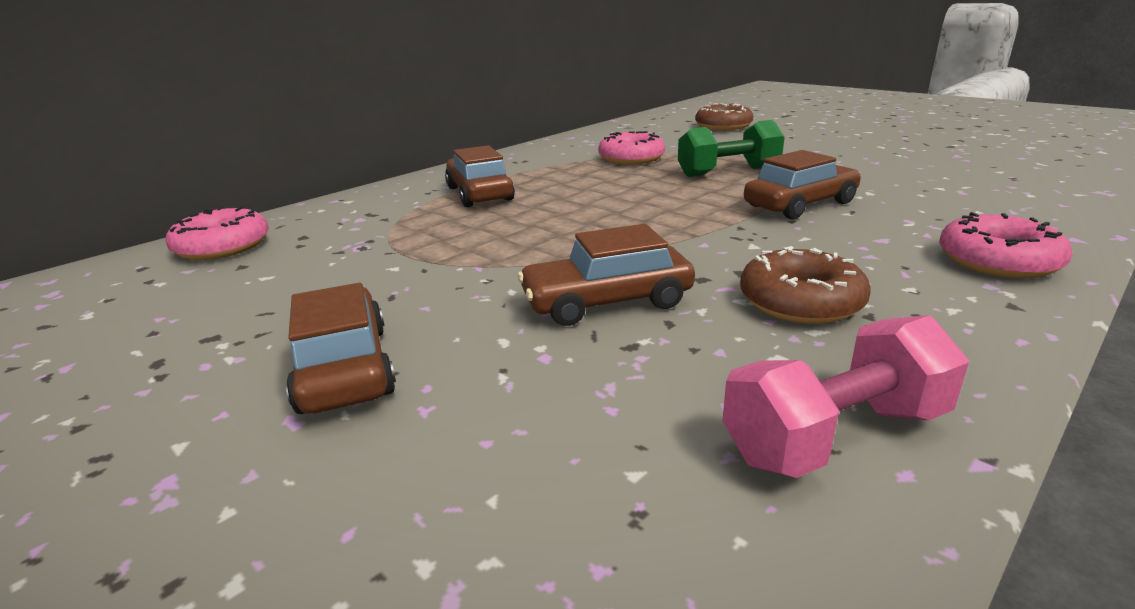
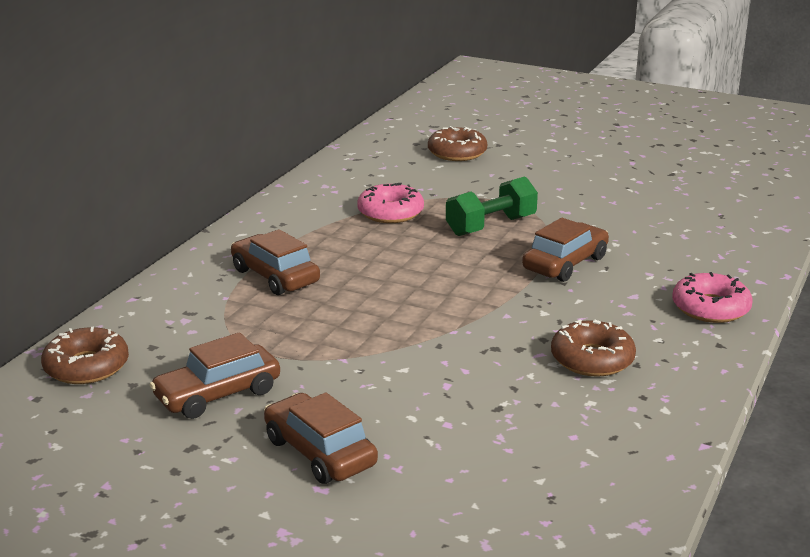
camera: 20 degrees left, 0 degrees up
pink donut [166,207,269,260] -> brown donut [41,327,129,384]
brown car [518,224,695,326] -> brown car moved to [150,332,280,419]
pink dumbbell [722,315,969,478] -> none

